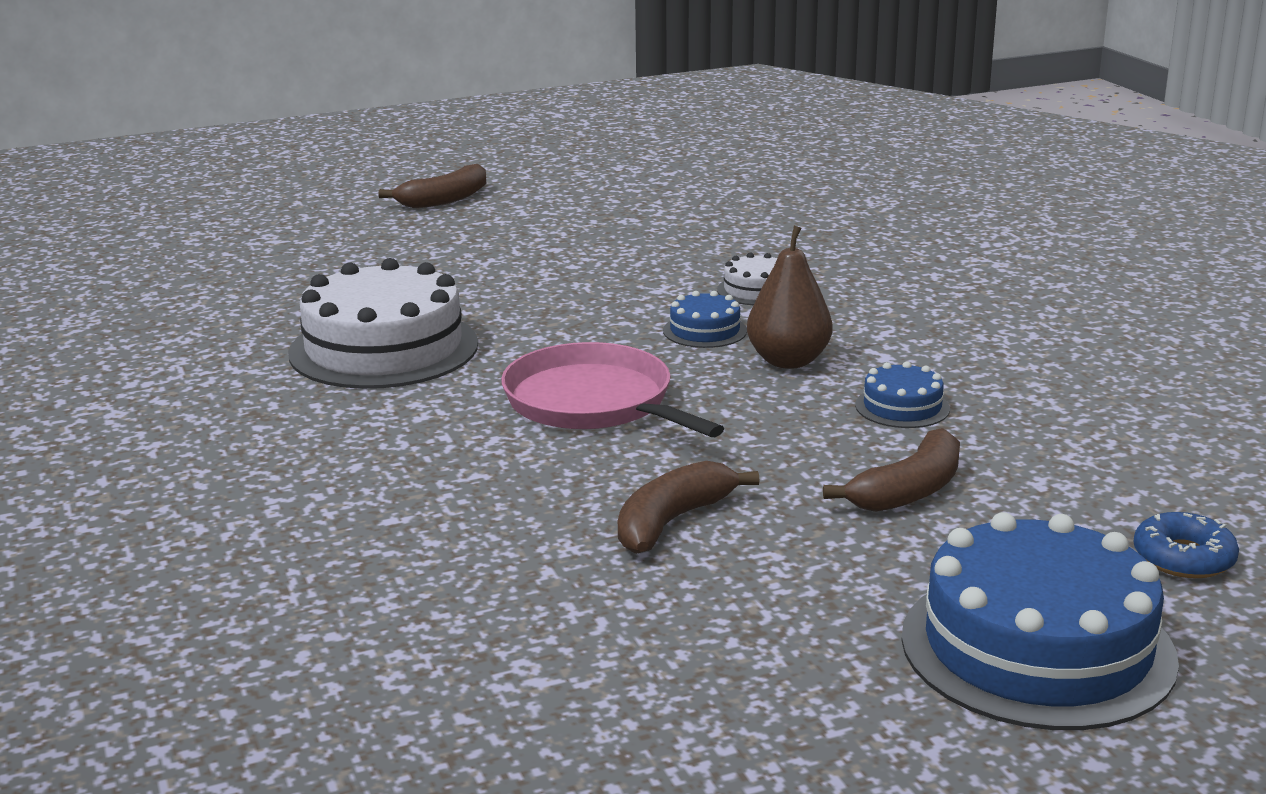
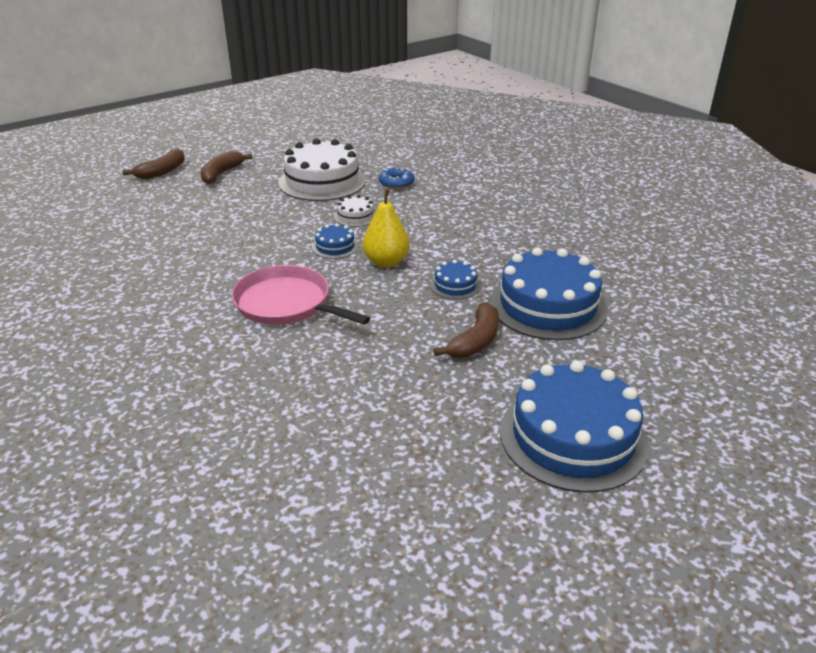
camera: 15 degrees left, 10 degrees up
white cake [288,258,478,389] -> white cake moved to [278,139,366,201]
brown banana [618,461,760,554] -> brown banana moved to [200,151,253,184]
brown pear [747,226,833,369] -> yellow pear [363,189,410,267]
blue donut [1133,512,1239,578] -> blue donut moved to [379,168,415,189]
none -> blue cake [490,247,608,340]

